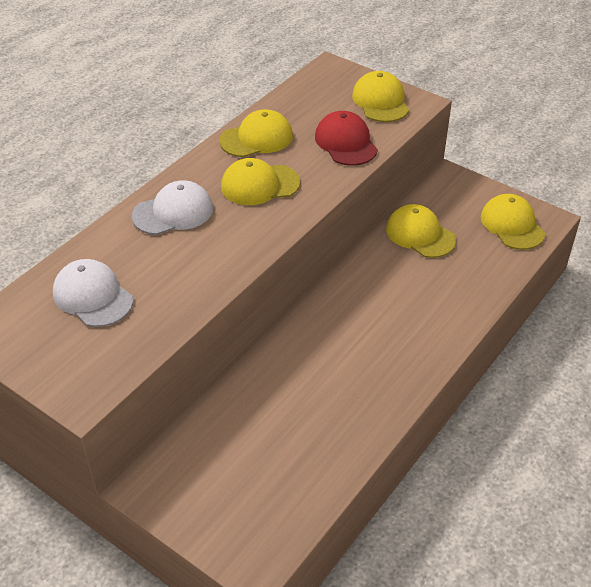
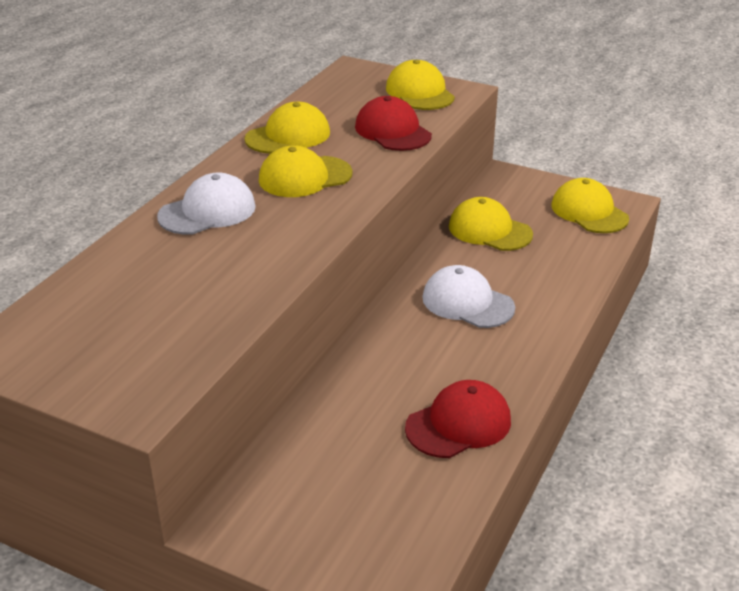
camera: 10 degrees left, 10 degrees down
white cap [53,259,133,327] -> white cap moved to [422,265,515,328]
none -> red cap [405,380,511,458]

